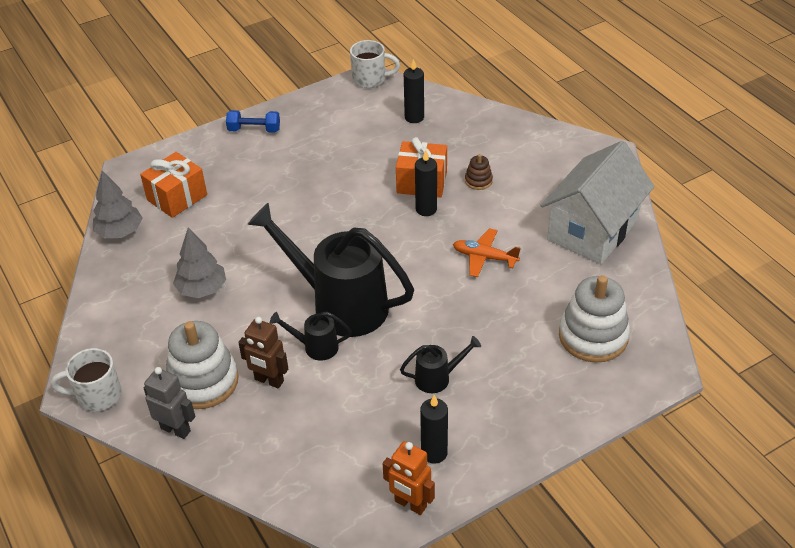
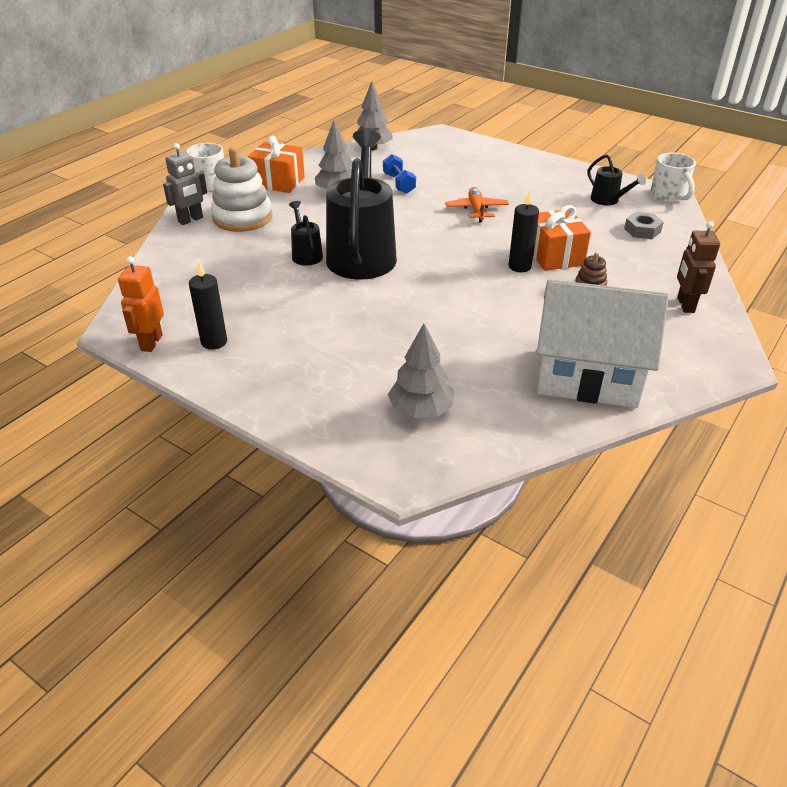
camera: 65 degrees right, 5 degrees down
orange gift [140,152,207,218] -> orange gift moved to [248,135,305,193]
grey robot [144,367,195,439] -> grey robot turned 45 degrees clockwise [163,143,207,225]
blue dumbbell [226,110,280,133] -> blue dumbbell moved to [383,154,416,194]
brown robot [238,317,288,389] -> brown robot moved to [677,221,720,313]
black watering can [400,336,481,393] -> black watering can moved to [587,154,646,206]
black candle [404,59,424,123] -> grey nut [624,212,664,239]
orange plane [453,228,520,277] -> orange plane moved to [445,187,509,222]
white stacking toy [559,275,630,363] -> grey tree [388,323,454,418]

